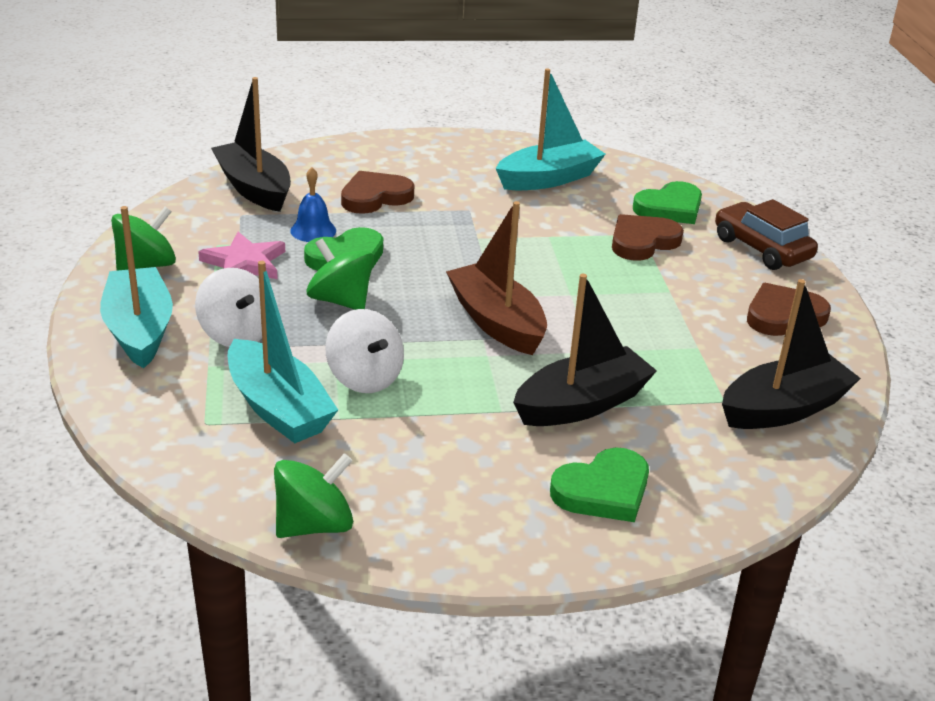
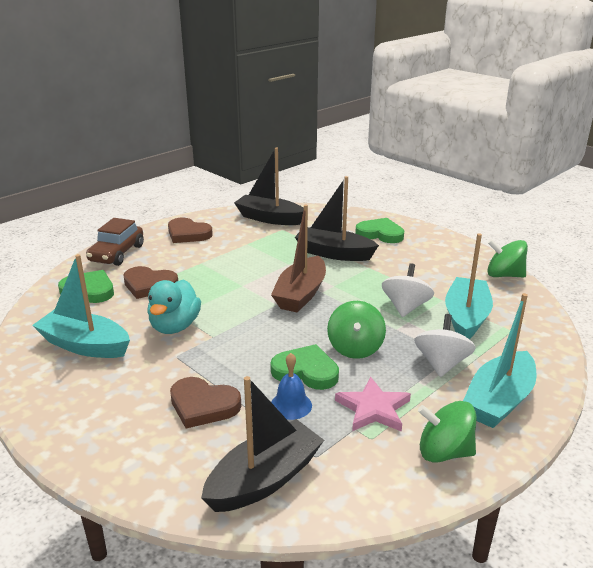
camera: 125 degrees left, 5 degrees down
black boat [211,77,291,212] -> black boat turned 150 degrees counterclockwise [201,376,324,512]
none -> turquoise duck [147,280,201,334]

